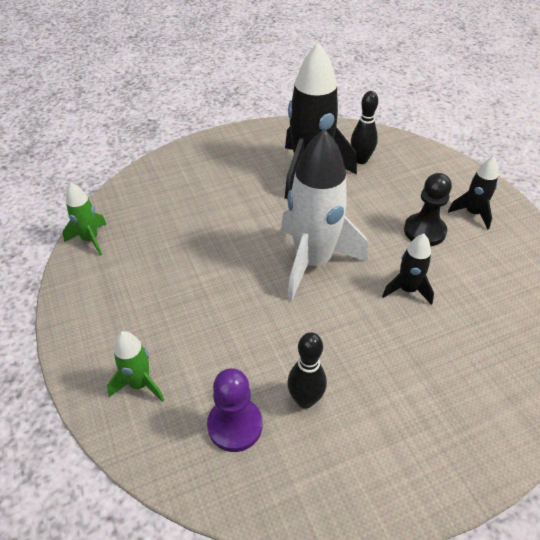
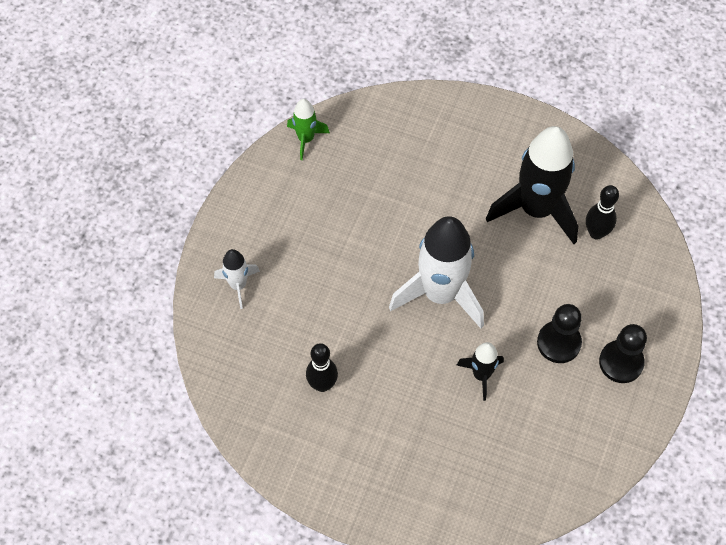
camera: 45 degrees right, 15 degrees up
green rocket [107,331,164,402] -> white rocket [214,249,260,309]
purple pawn [207,368,263,452] -> none
black rocket [448,157,498,230] -> black pawn [599,324,647,383]

